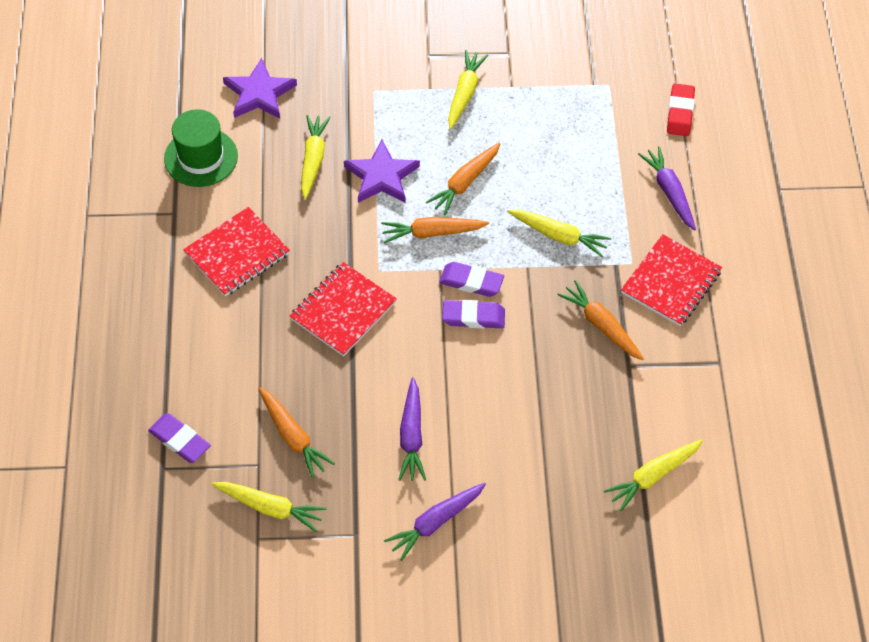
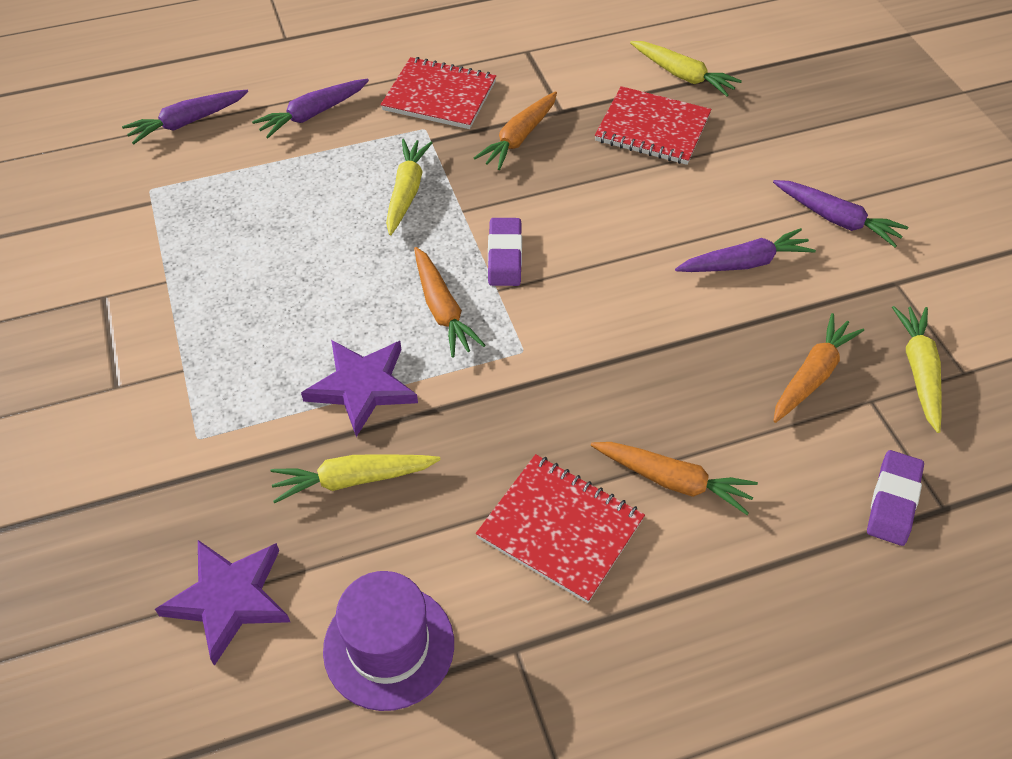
camera: 105 degrees left, 5 degrees down
green hat [164,109,238,187] -> purple hat [323,571,454,711]
red notebook [290,262,397,356] -> red notebook moved to [595,86,711,165]
orange carrot [426,143,500,215] -> orange carrot moved to [591,442,758,515]
purple eraser [442,300,505,329] -> none
yellow carrot [448,50,488,129] -> none
red eraser [667,83,695,136] -> purple carrot [122,90,248,144]

